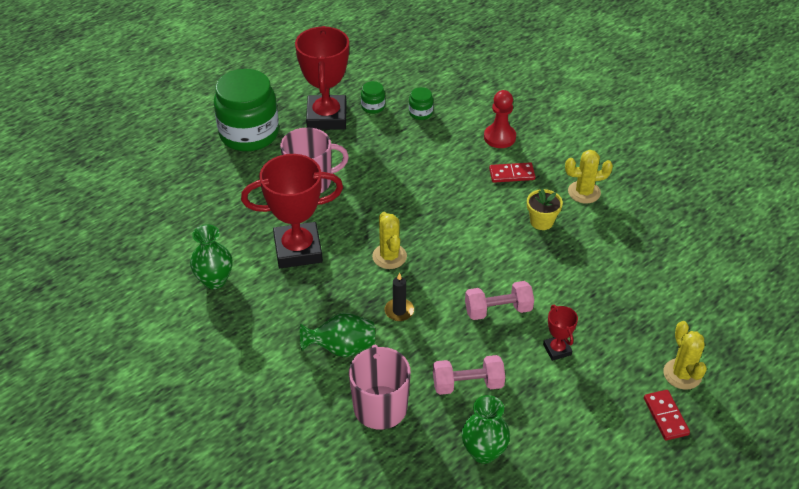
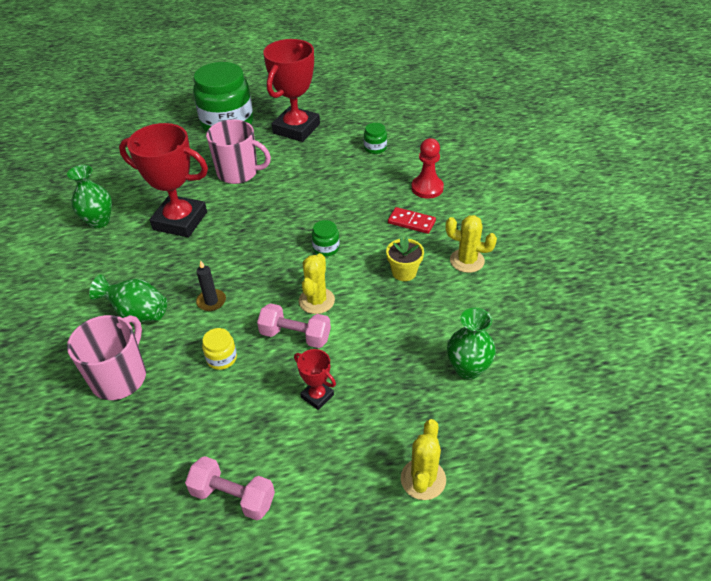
camera: 30 degrees right, 0 degrees up
green jar [361,81,385,114] -> green jar moved to [312,220,340,257]
yellow cactus [372,212,407,269] -> yellow cactus moved to [299,253,335,314]
pink dumbbell [433,355,505,395] -> pink dumbbell moved to [185,456,275,520]
green vase [462,395,510,464] -> green vase moved to [447,308,496,380]
red trophy [543,305,578,361] -> red trophy turned 60 degrees counterclockwise [294,349,336,410]
red domino [644,390,690,440] -> none
none -> yellow jar [202,328,237,370]

